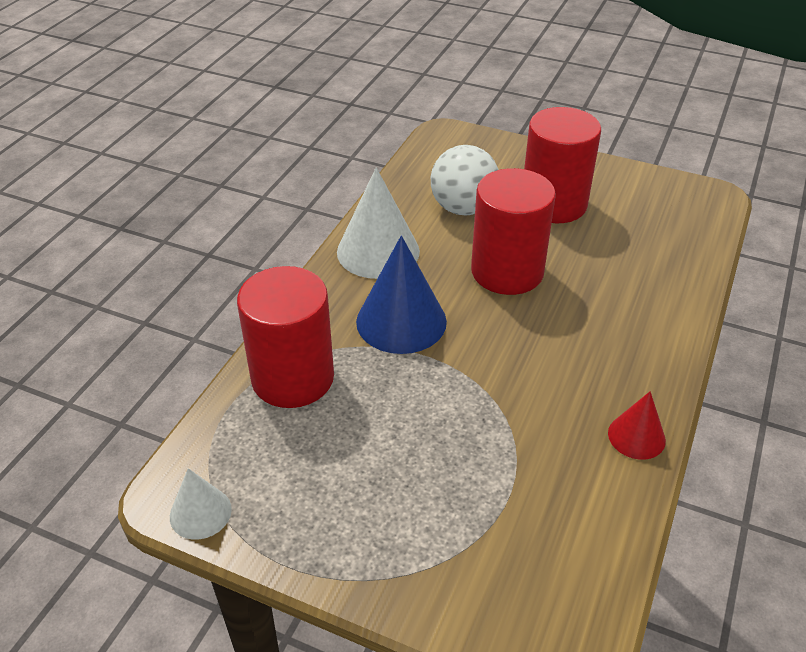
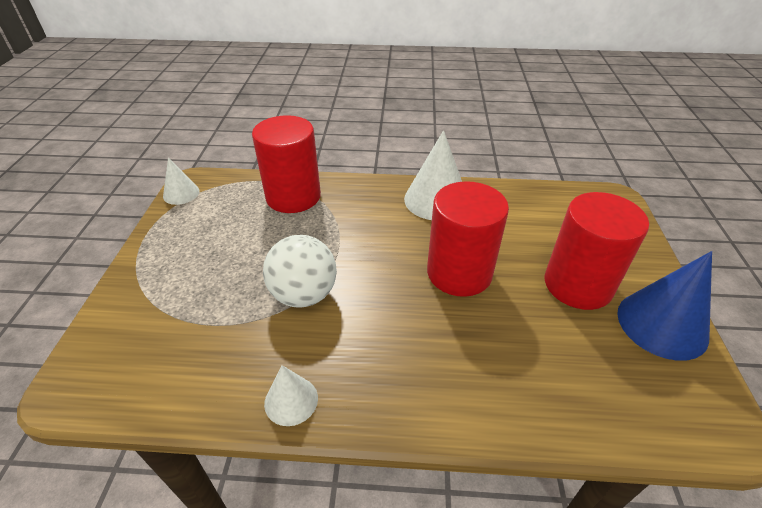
camera: 70 degrees right, 0 degrees up
blue cone [356,236,447,354] -> blue cone moved to [617,251,712,361]
white ball [431,145,499,215] -> white ball moved to [263,235,337,308]
red cone [608,391,666,460] -> white cone [264,365,318,426]

